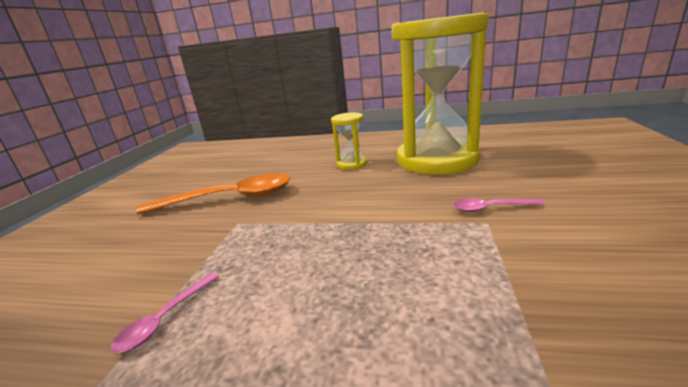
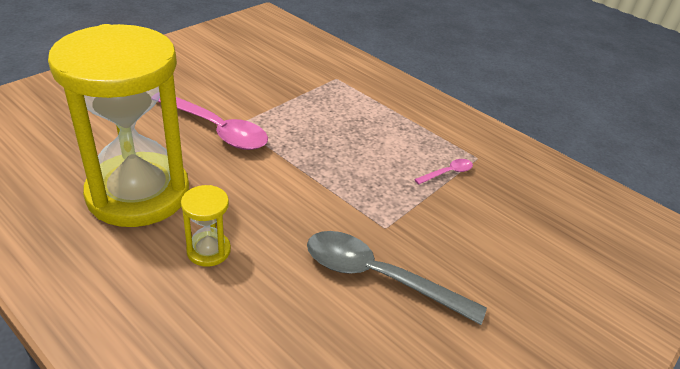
camera: 155 degrees left, 15 degrees up
orange spoon [136,173,290,214] -> grey spoon [307,231,487,325]
pink spoon [453,198,545,212] -> pink spoon [157,97,268,150], size x2.19

